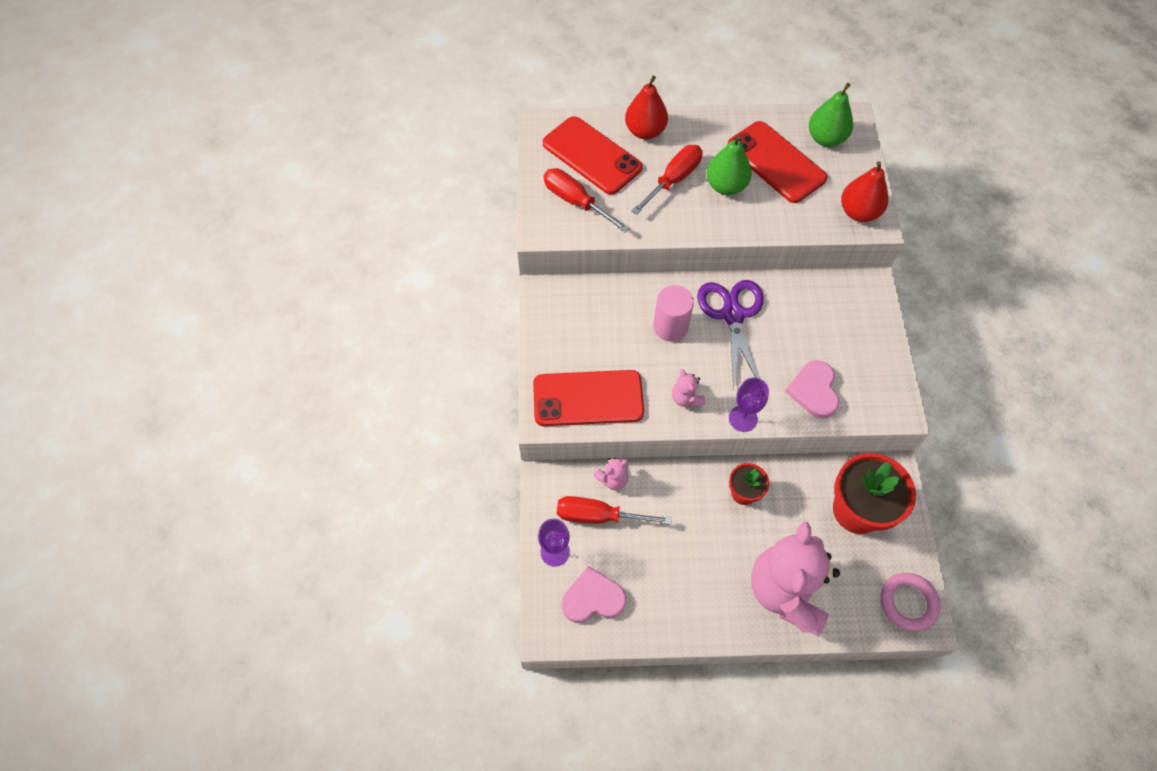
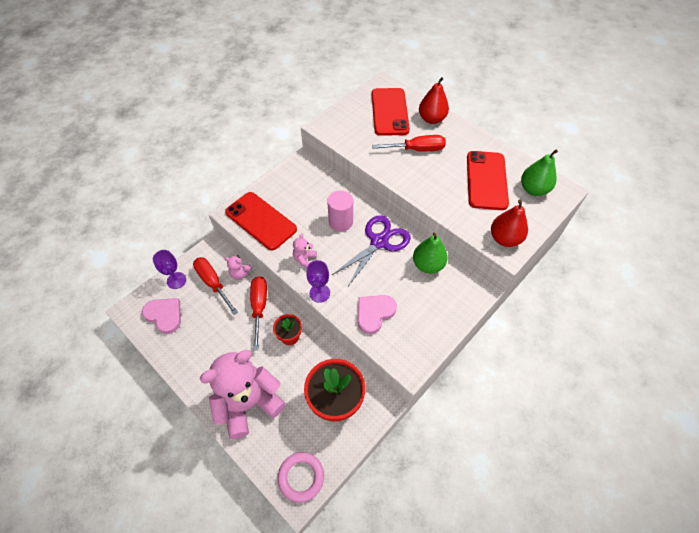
camera: 45 degrees right, 5 degrees down
red screwdriver [544,168,629,233] -> red screwdriver moved to [250,276,267,351]
green pear [707,136,752,195] -> green pear moved to [413,233,448,273]

